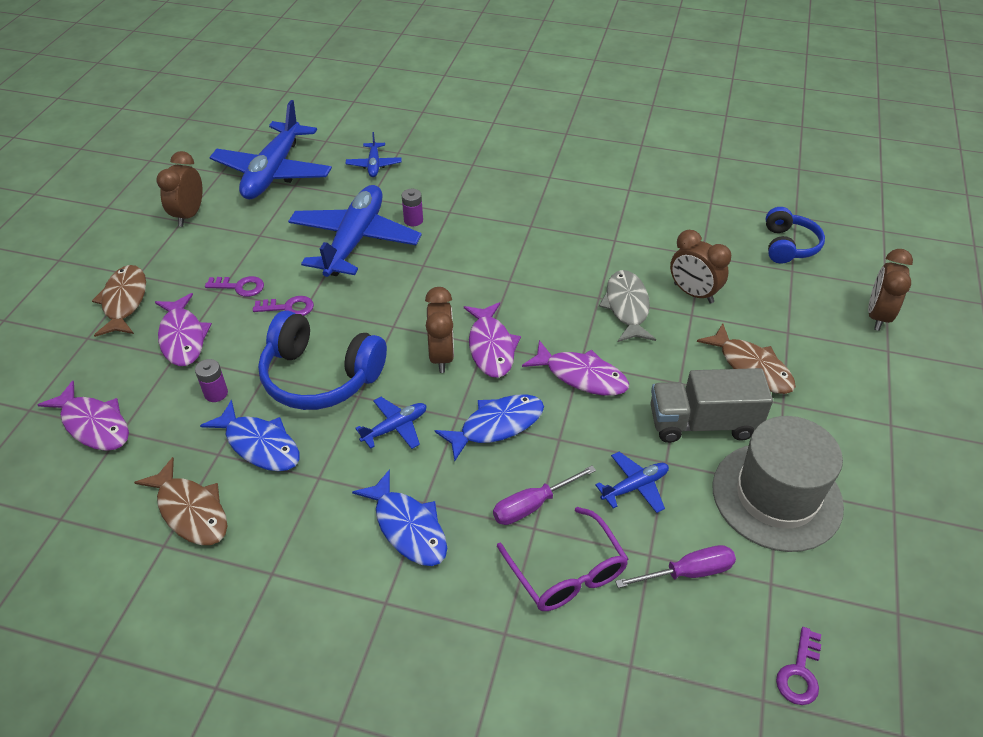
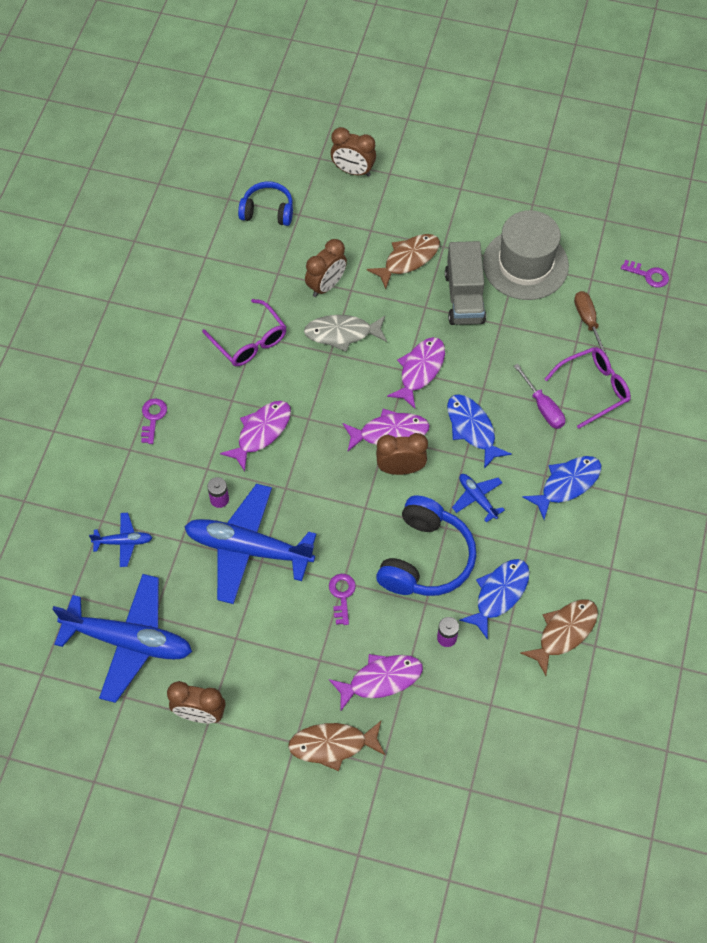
camera: 90 degrees left, 15 degrees up
purple fish [38,381,129,451] -> purple fish moved to [220,401,291,471]
purple key [205,276,264,297] -> purple key moved to [141,399,167,444]
blue plane [595,452,669,513] -> none
purple screwdriver [615,545,736,588] -> brown screwdriver [574,291,609,358]
none -> purple glasses [202,299,286,366]

